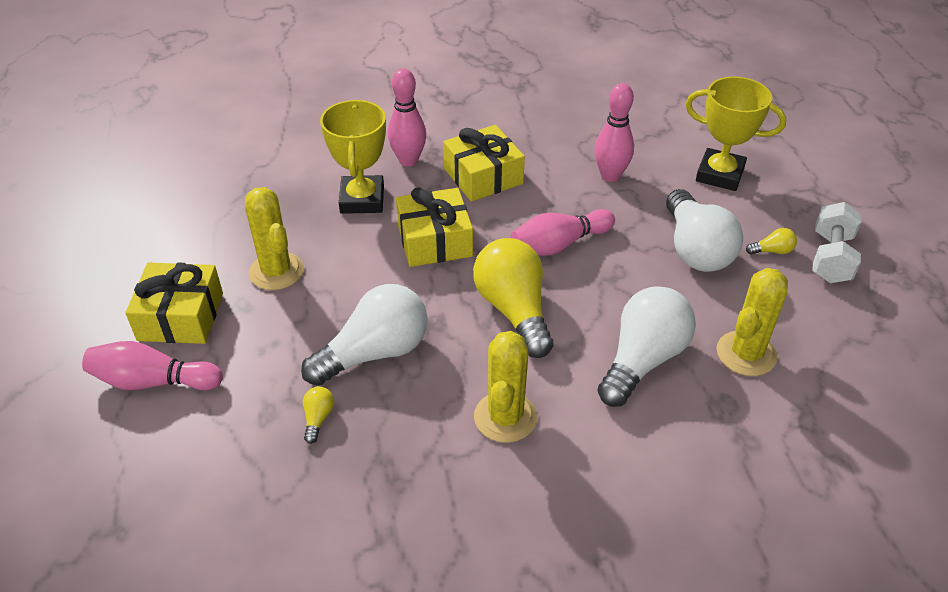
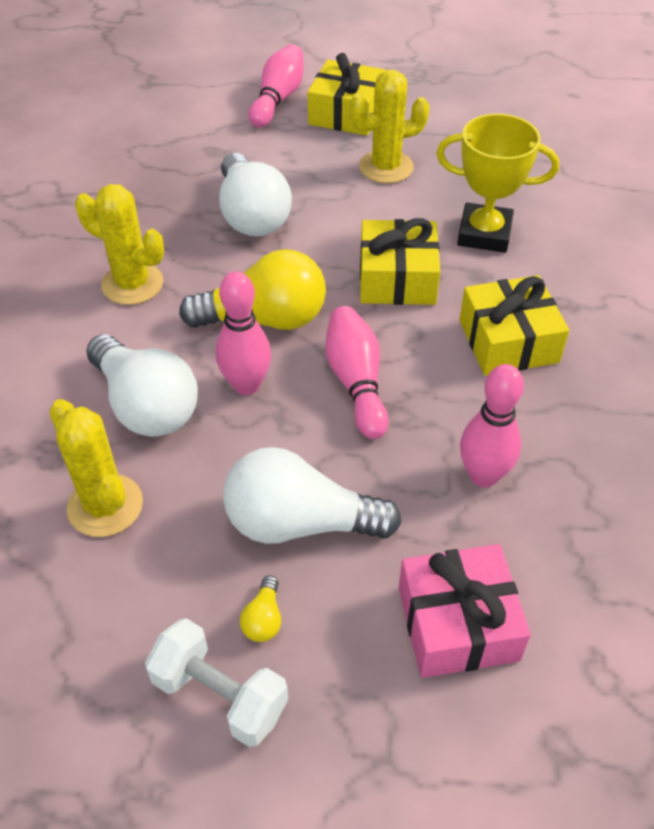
camera: 105 degrees right, 5 degrees up
yellow light bulb [303,387,334,444] -> none
pink bowling pin [388,68,426,167] -> pink bowling pin moved to [216,271,271,395]
yellow trophy [686,77,786,191] -> pink gift [399,544,531,678]

